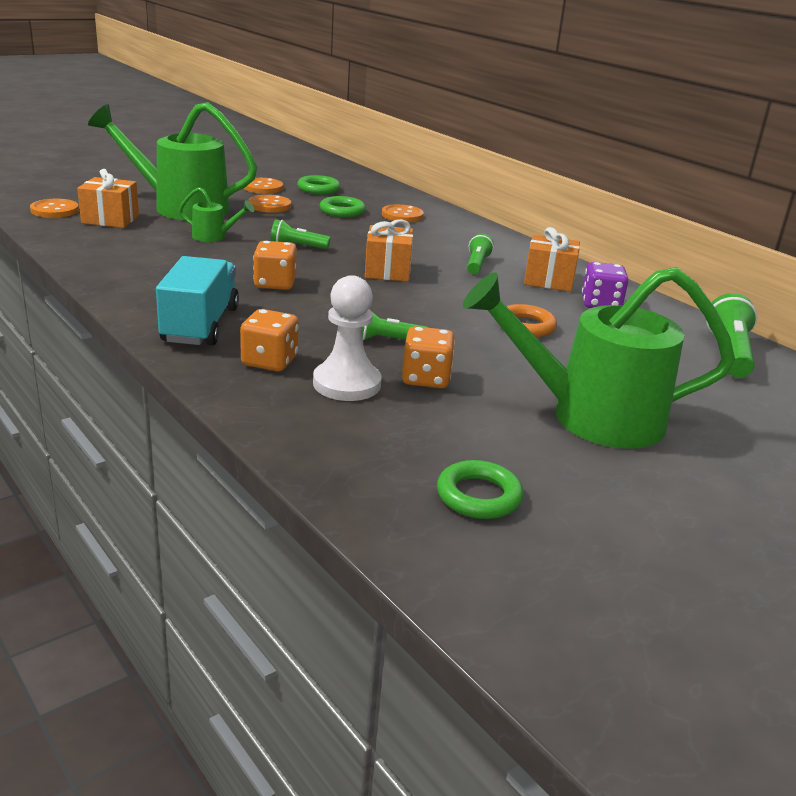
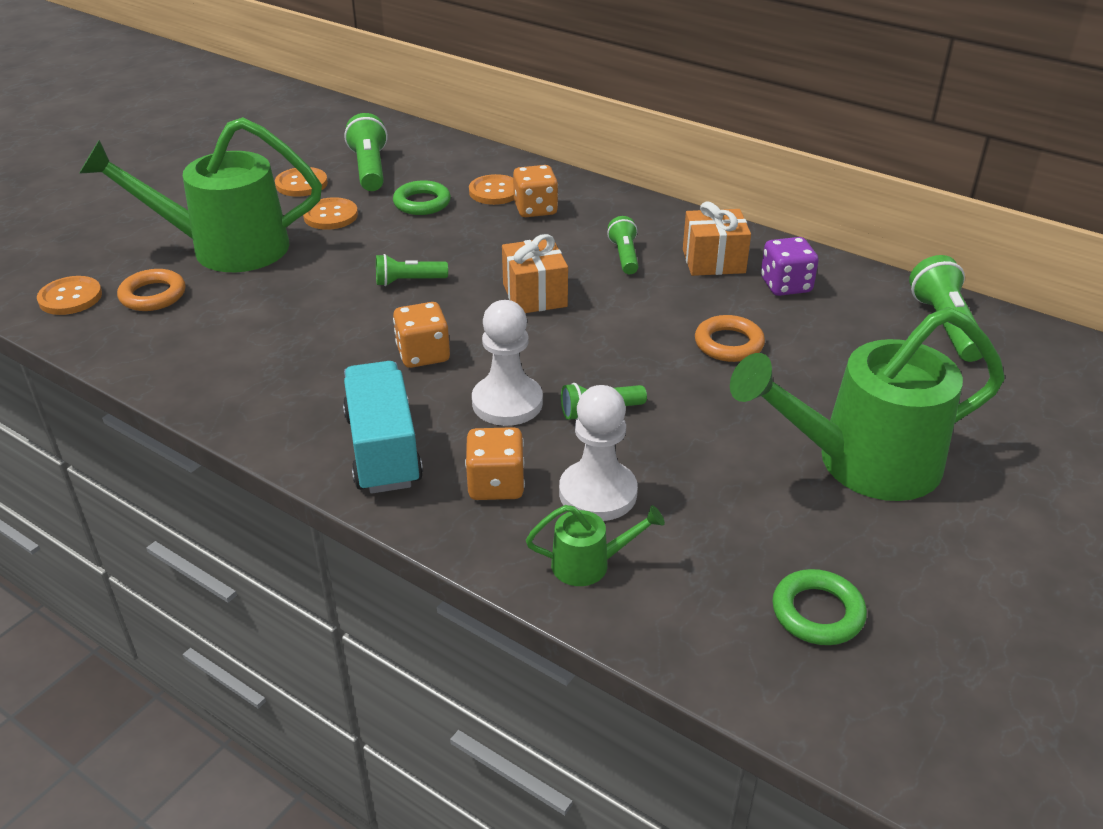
camera: 15 degrees left, 10 degrees up
orange gift [77,169,139,228] -> orange ring [117,269,186,311]
green watering can [179,187,254,242] -> green watering can moved to [526,505,665,586]
green ring [297,175,340,194] -> green flashlight [344,113,388,191]
orange dice [402,326,455,388] -> orange dice moved to [513,165,558,217]
none -> white pawn [472,300,543,426]

